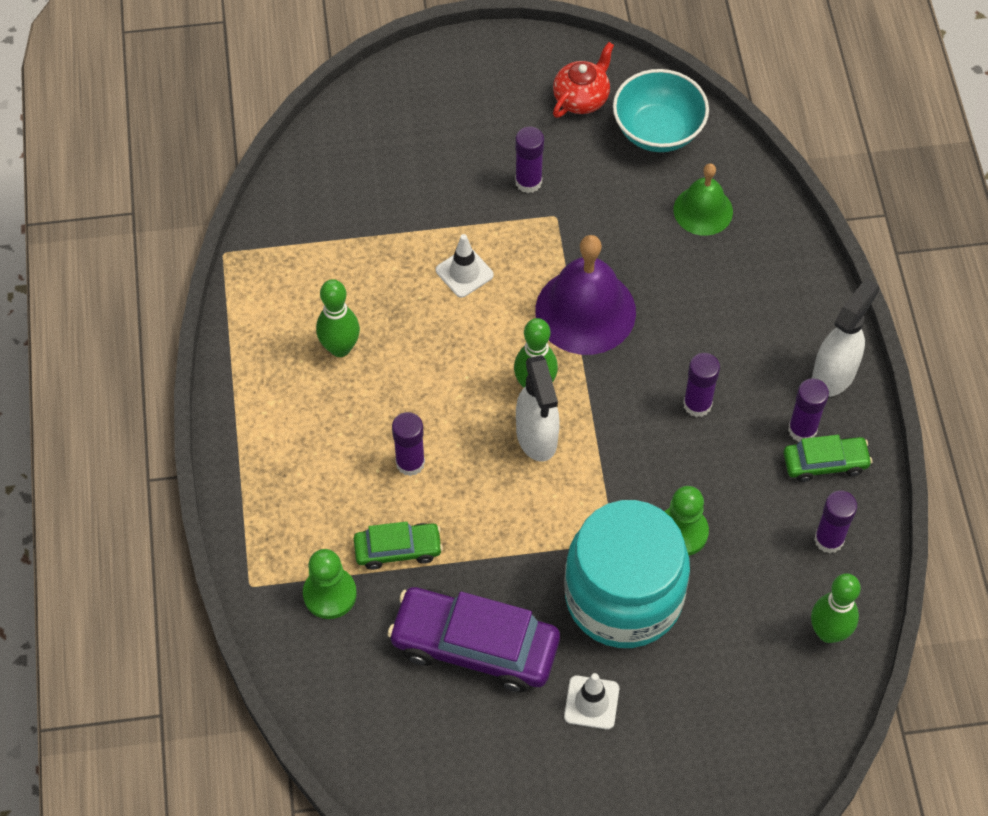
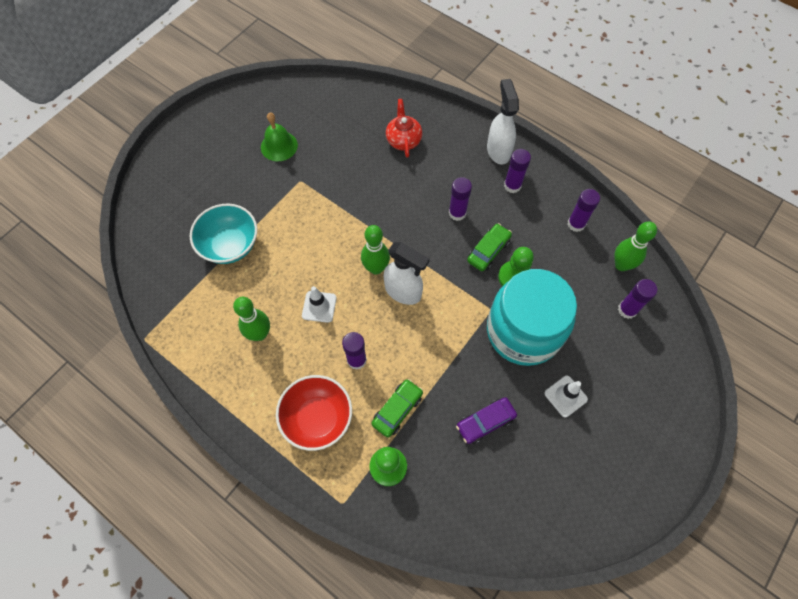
camera: 45 degrees left, 5 degrees up
purple car [387,587,560,692] -> purple car [456,397,517,444], size x0.54
white traffic cone [436,234,494,298] -> white traffic cone moved to [302,286,337,323]
purple glue stick [515,127,544,193] -> purple glue stick moved to [618,279,657,319]
purple bell [535,235,636,355] -> none
red teapot [553,42,614,118] -> red teapot moved to [386,99,422,158]
turquoise bowl [613,69,709,152] -> turquoise bowl moved to [190,203,257,264]
green bell [674,163,733,236] -> green bell moved to [261,113,298,161]
green car [783,435,872,482] -> green car moved to [467,223,512,271]
none -> red bowl [276,375,352,451]

